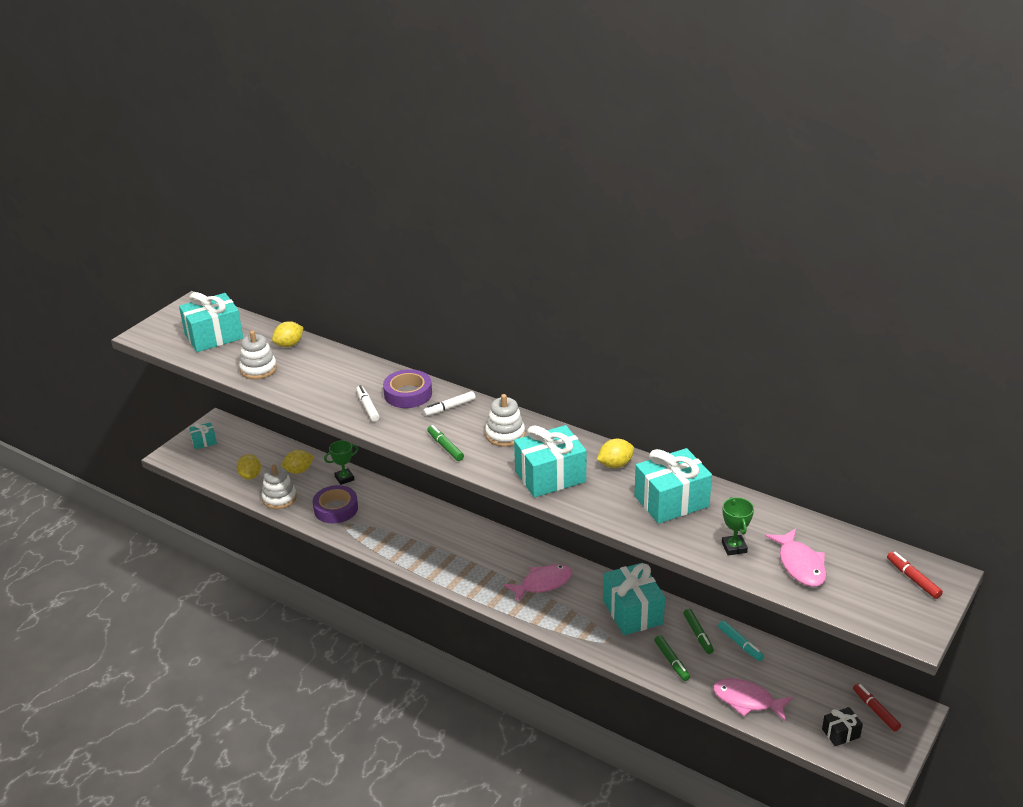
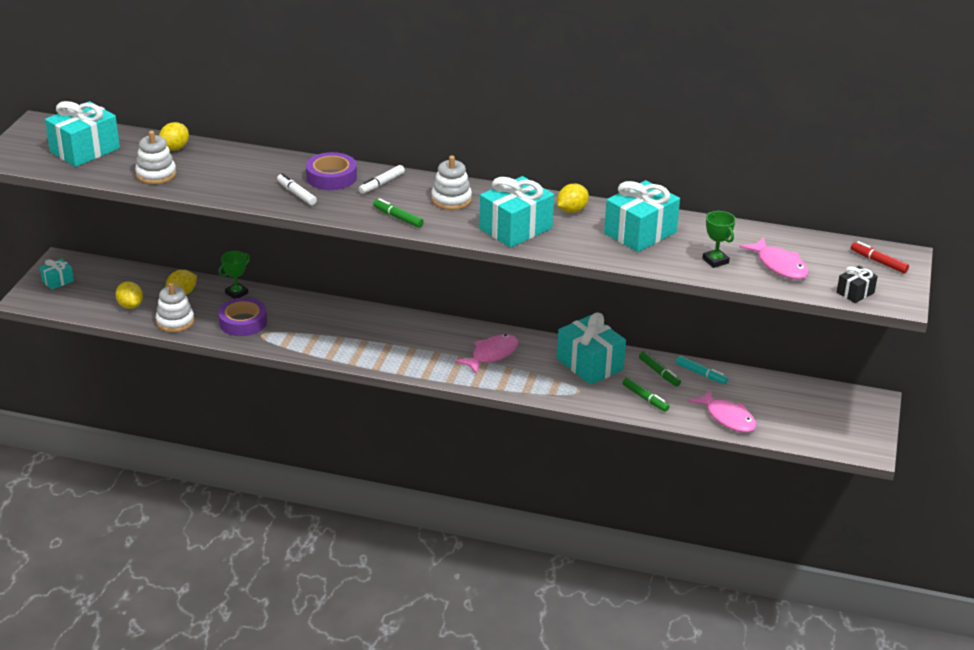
camera: 20 degrees left, 0 degrees up
pink fish [713,678,793,721] -> pink fish turned 135 degrees counterclockwise [689,389,757,433]
black gift [822,707,863,746] -> black gift moved to [837,266,878,303]
red marker [853,683,901,731] -> none

